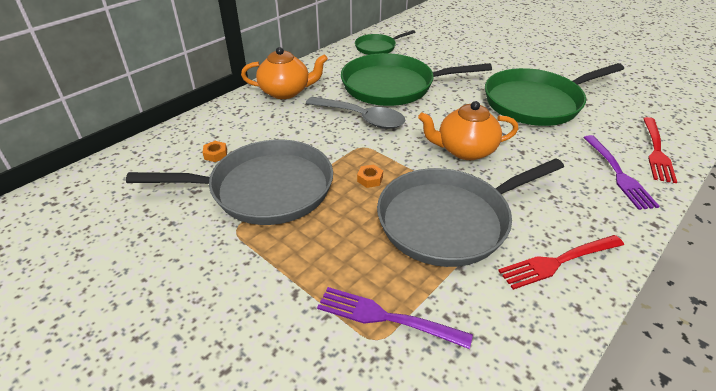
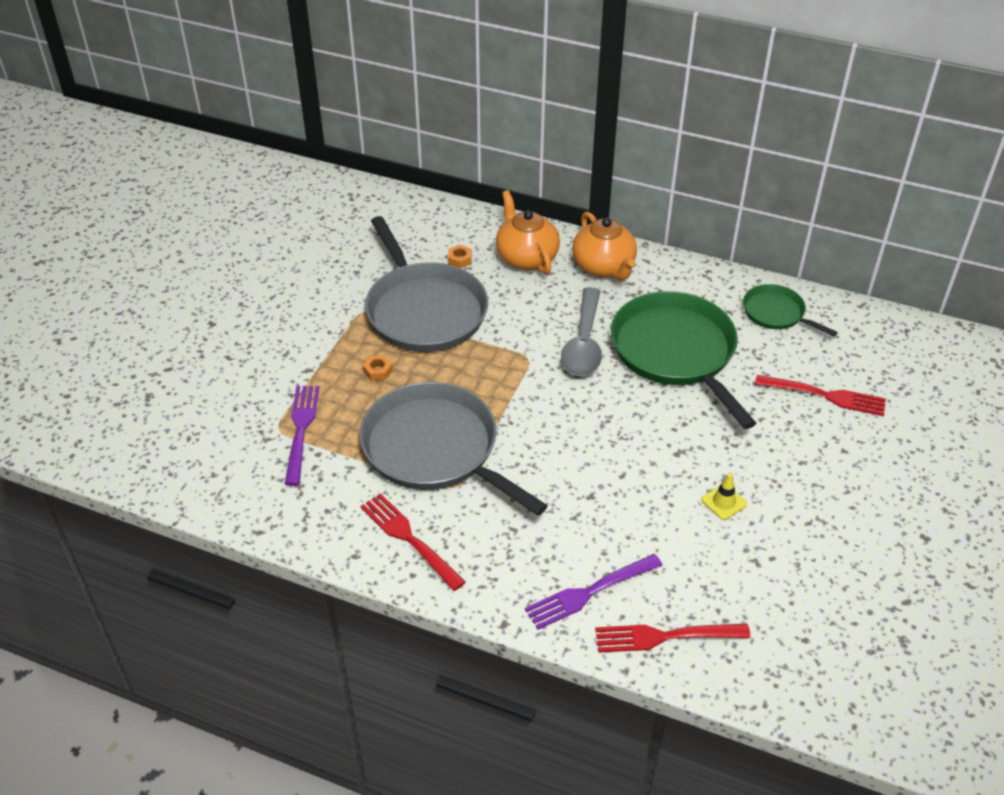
camera: 70 degrees right, 5 degrees up
orange nut [357,164,383,188] -> orange nut moved to [363,355,393,381]
orange teapot [418,101,518,160] -> orange teapot moved to [496,190,560,274]
green pan [485,63,624,126] -> yellow traffic cone [701,473,747,520]
none -> red fork [755,375,886,416]

